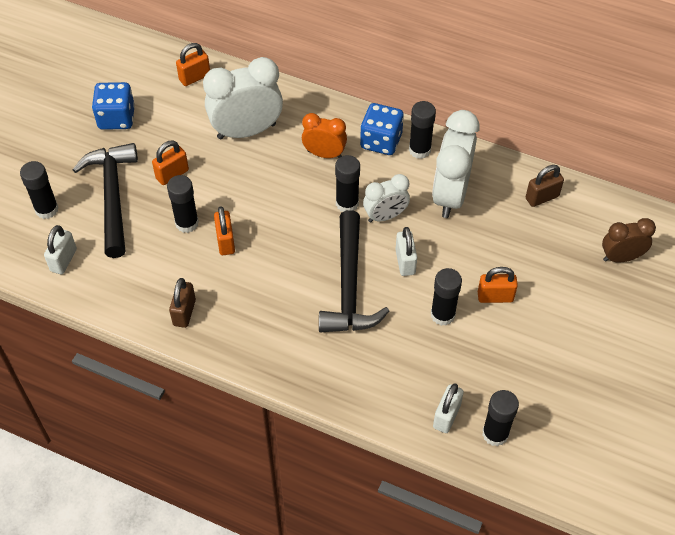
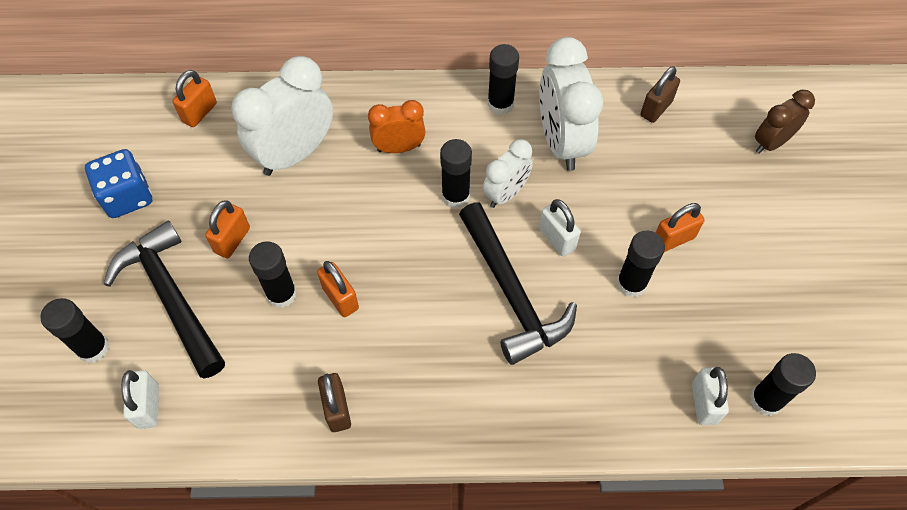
camera: 25 degrees left, 5 degrees up
blue dice [360,103,404,155] -> none

